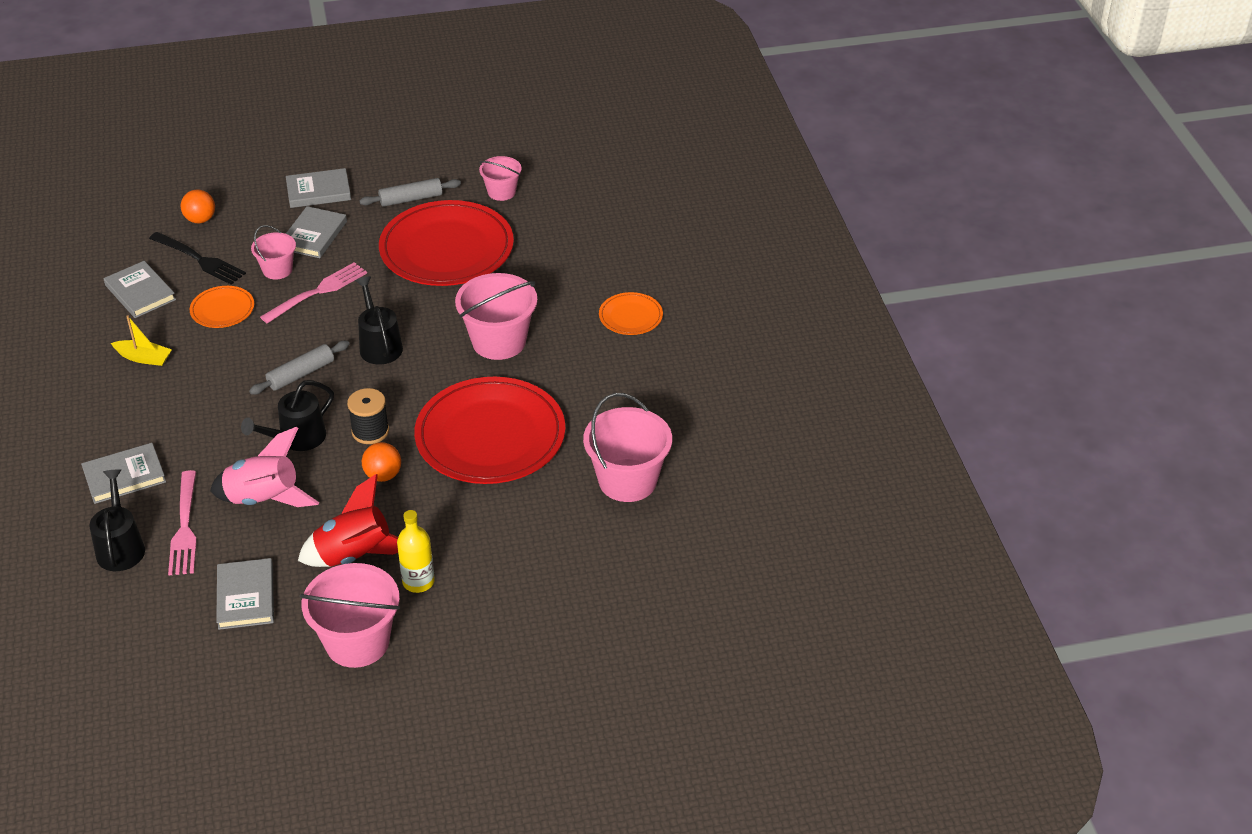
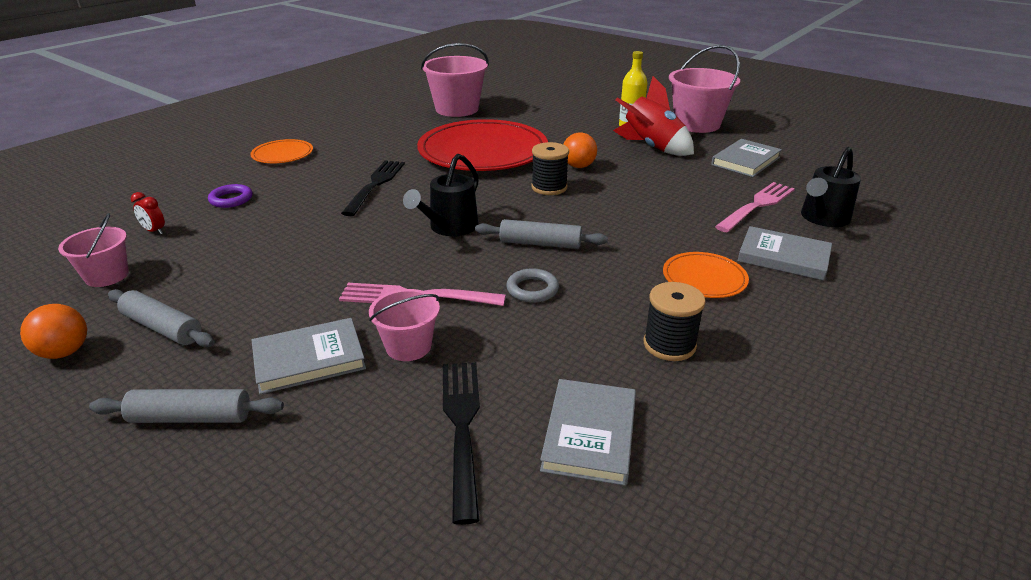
camera: 130 degrees left, 10 degrees down
yellow boat [111,315,172,366] -> black spool [644,282,705,361]
orange ball [181,190,215,223] -> orange ball moved to [20,304,87,359]
orange plate [190,286,254,328] -> orange plate moved to [663,252,749,298]
pink rocket [210,427,319,507] -> none
black watering can [241,380,334,451] -> none
grey book [286,168,351,208] -> grey rolling pin [89,389,284,423]
red plate [379,200,514,286] -> none
pink bucket [455,273,537,360] -> black fork [341,160,405,216]
none -> red clock [131,192,165,235]
none -> purple ring [208,184,253,208]
none -> grey ring [506,268,559,303]

